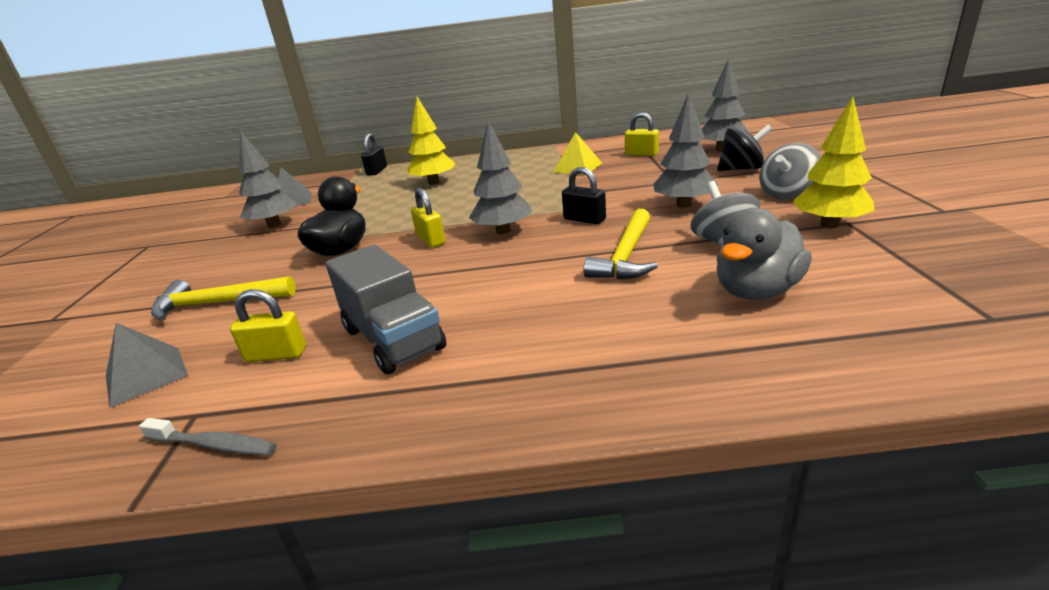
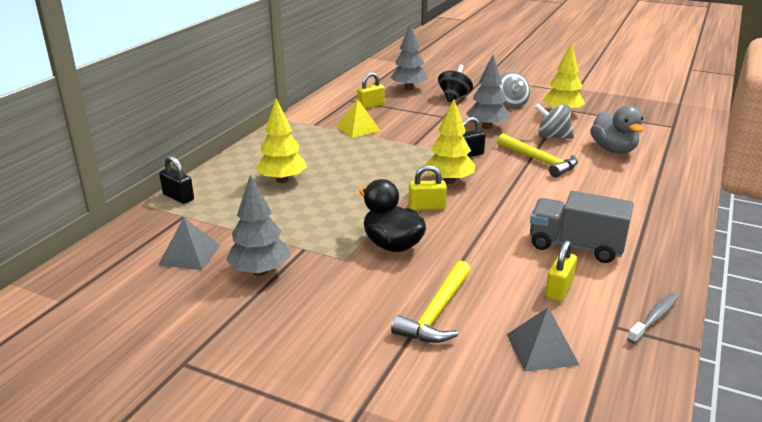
camera: 65 degrees left, 0 degrees up
grey truck [326,245,446,374] -> grey truck turned 150 degrees counterclockwise [530,191,634,263]
grey tree [469,121,532,234] -> yellow tree [425,99,475,184]

